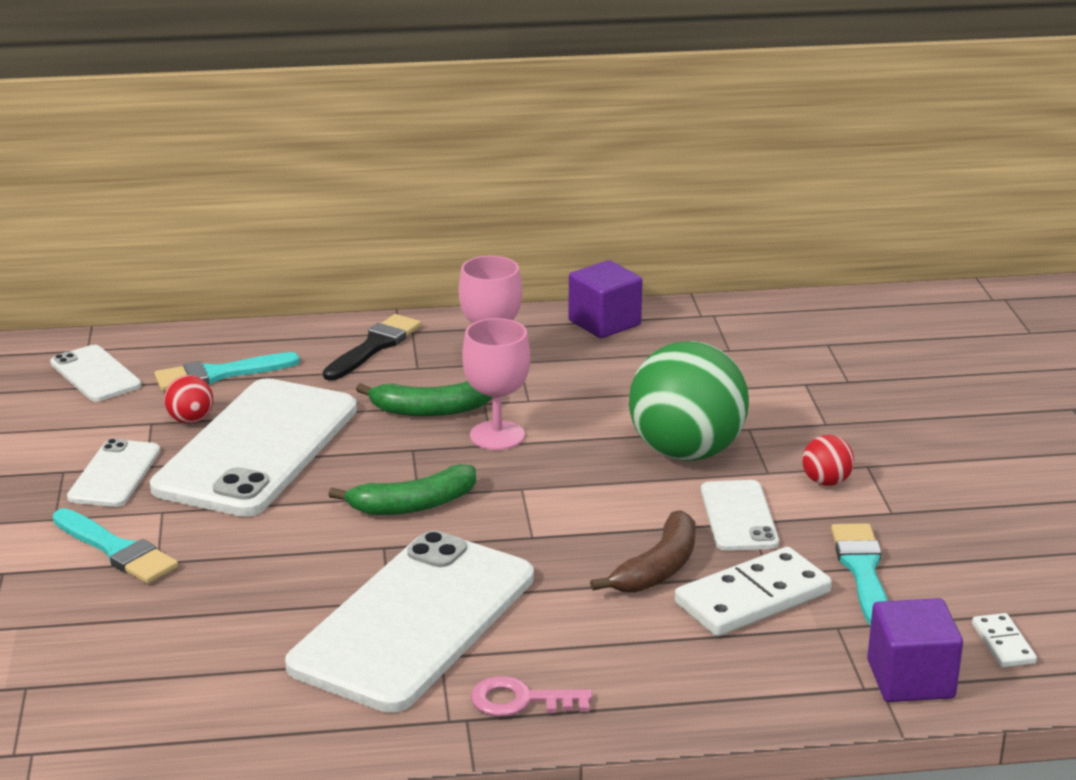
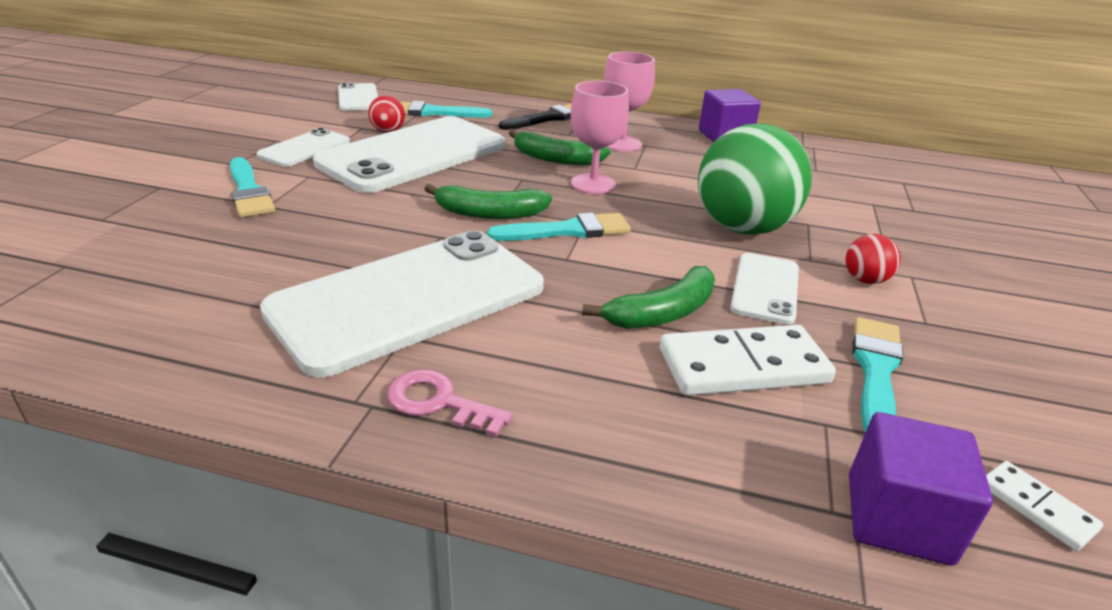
camera: 20 degrees right, 5 degrees up
brown banana [590,510,695,593] -> green banana [582,266,715,329]
white domino [972,613,1037,668] -> white domino turned 45 degrees counterclockwise [986,461,1104,551]
none -> turquoise brush [487,213,631,241]

